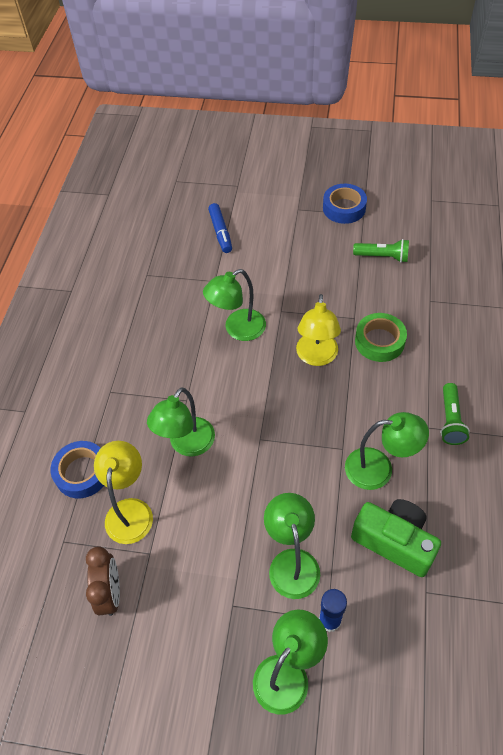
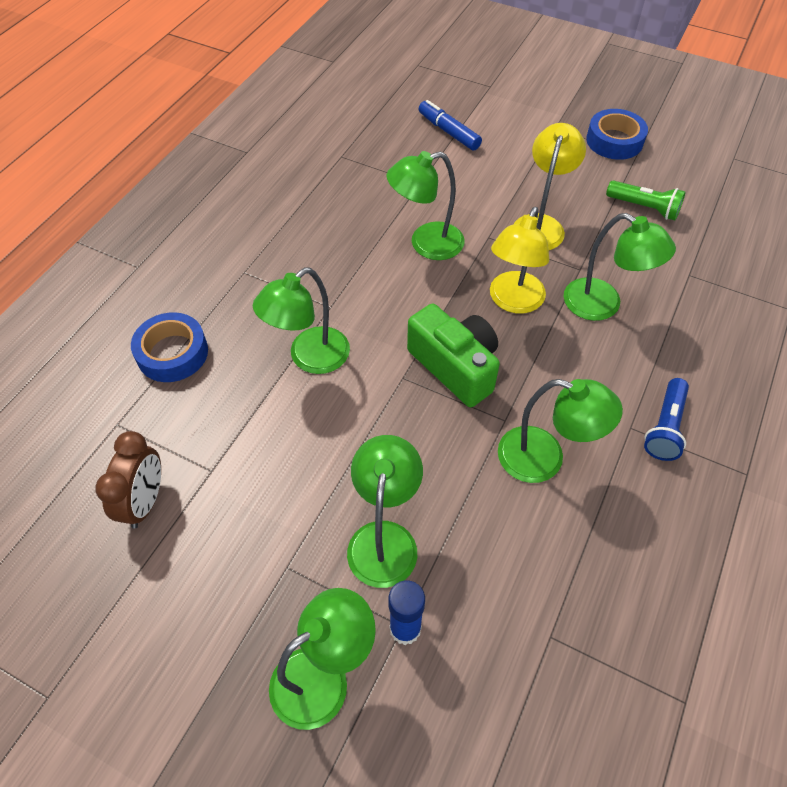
camera: 15 degrees right, 0 degrees up
yellow lamp [94,441,153,544] -> yellow lamp moved to [513,123,586,250]
blue marker [208,203,232,253] -> blue marker turned 135 degrees clockwise [419,100,482,150]
green camera [351,499,441,577] -> green camera moved to [407,304,500,407]
green tape [355,313,407,362] -> green lamp [564,213,676,321]
green flashlight [440,383,470,445] -> blue flashlight [644,378,689,461]

